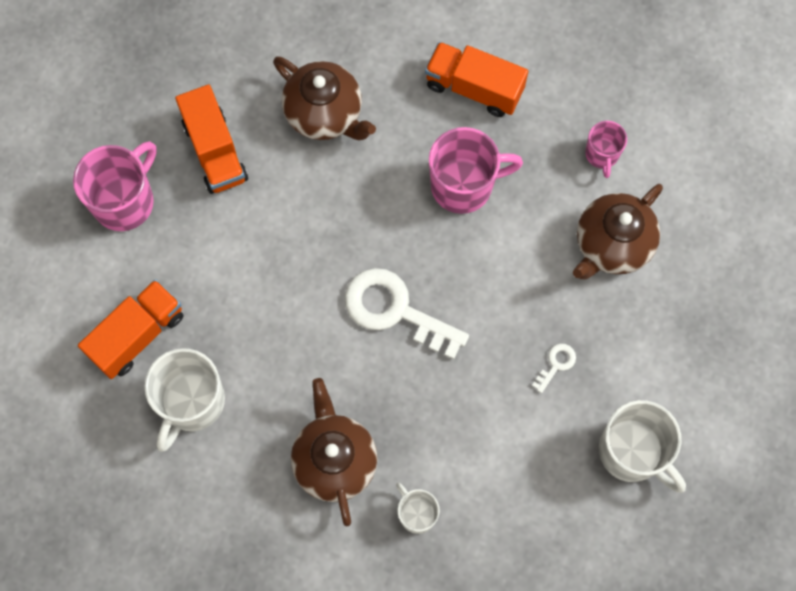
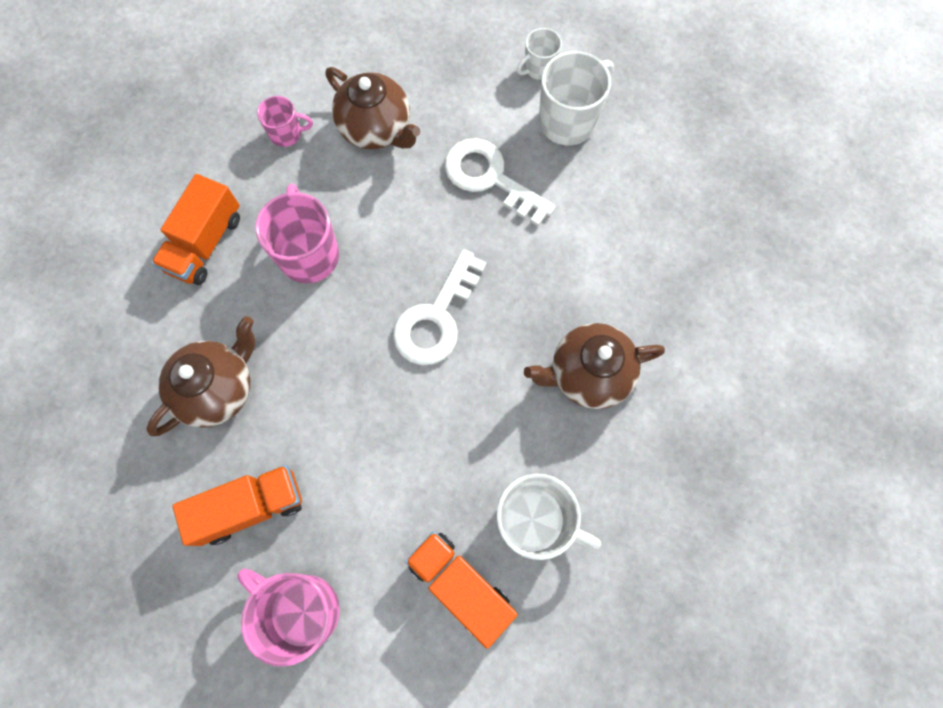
camera: 90 degrees left, 0 degrees up
white mug [396,483,440,534] -> white mug moved to [517,28,562,80]
white key [532,344,576,393] -> white key [444,138,556,226], size x2.34

